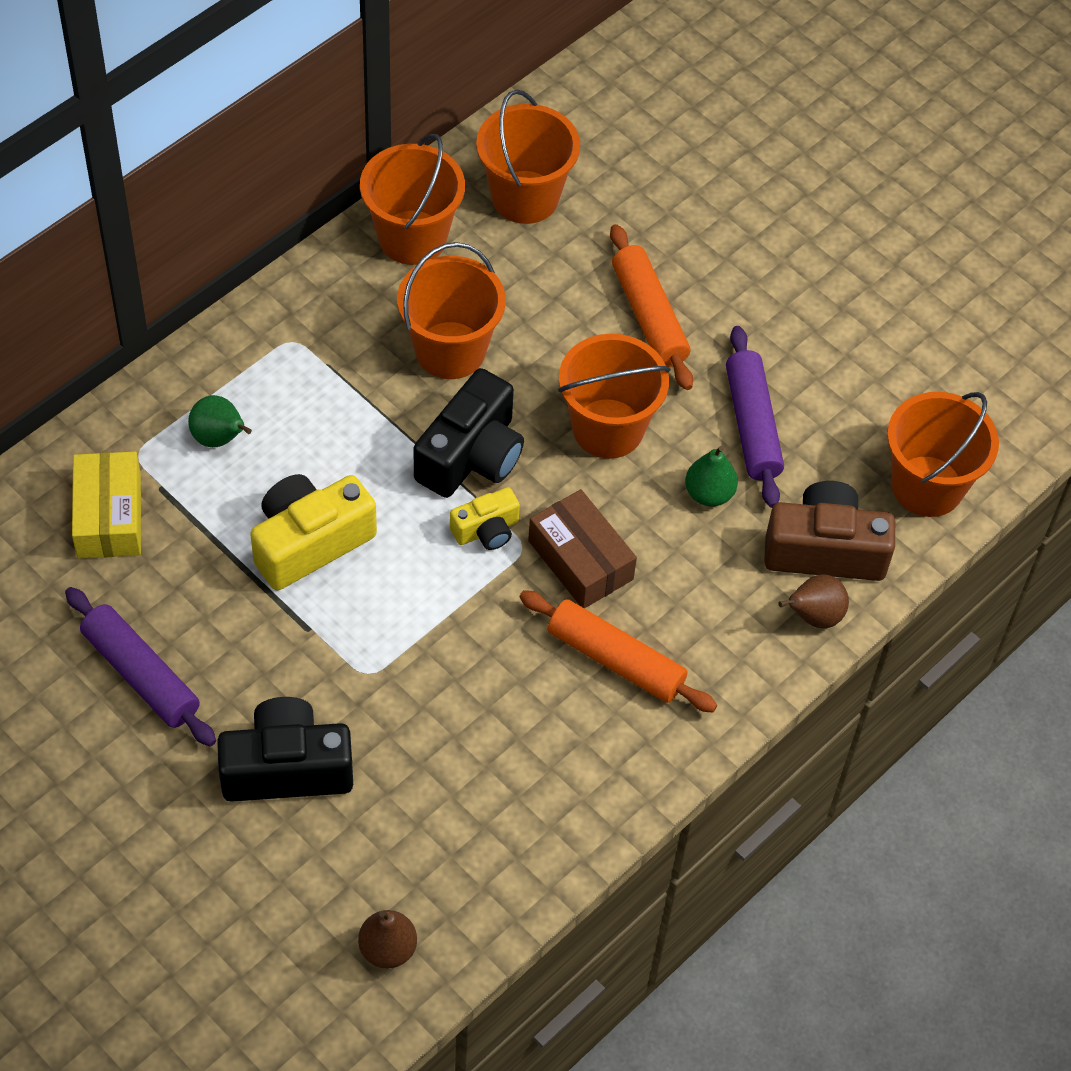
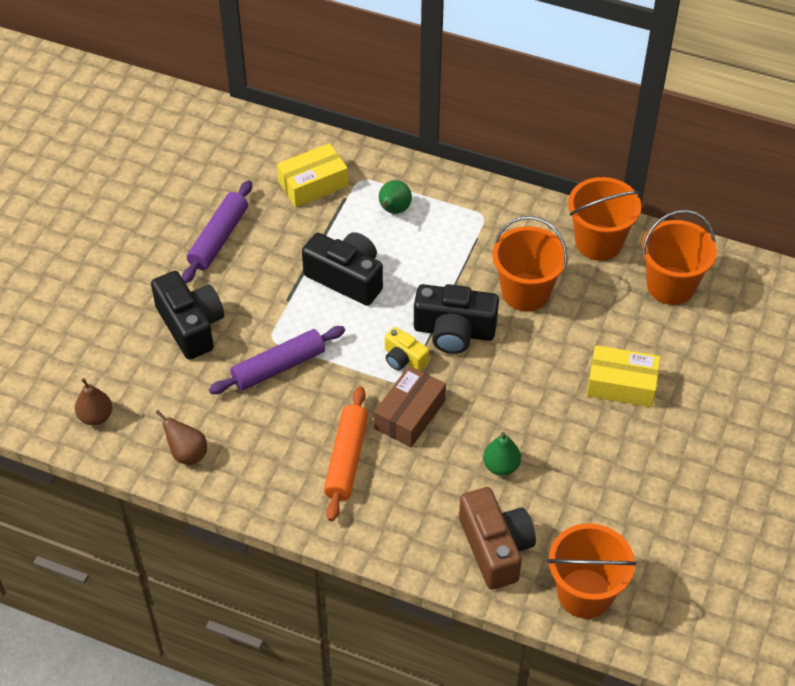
camera: 70 degrees right, 5 degrees down
yellow camera [250,474,377,590] -> black camera [302,232,383,306]
orange bucket [558,334,671,459] -> none
orange rolling pin [610,224,693,390] -> yellow box [587,345,661,407]
purple rolling pin [726,326,784,508] -> purple rolling pin moved to [209,326,345,394]
brown pear [778,575,849,628] -> brown pear moved to [155,410,207,465]

